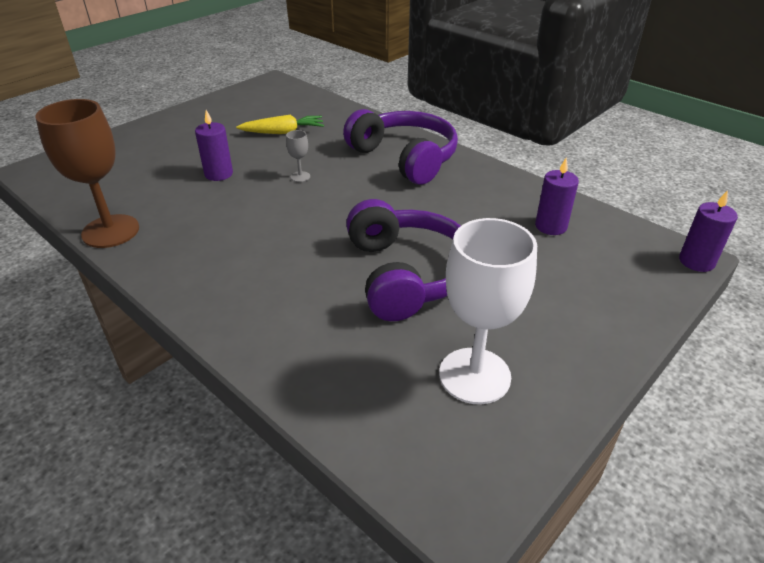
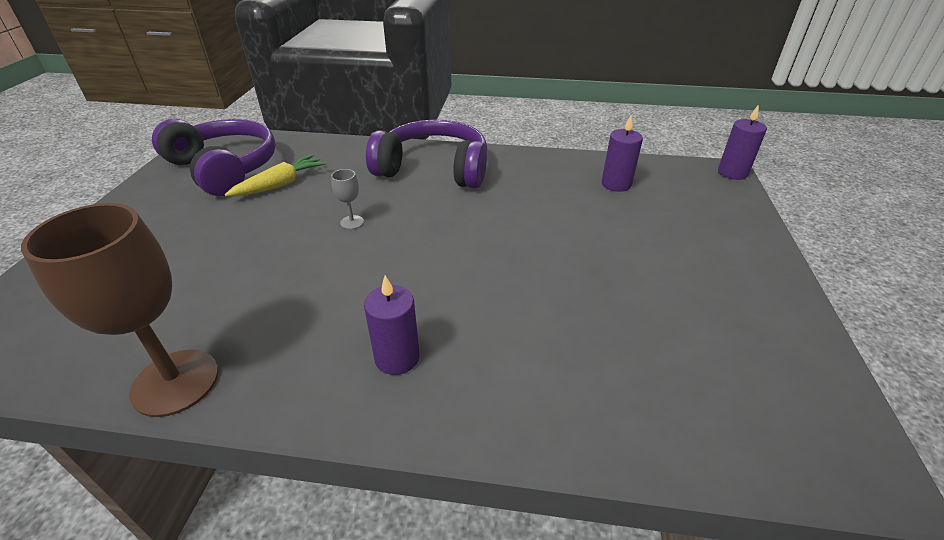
camera: 35 degrees left, 0 degrees up
purple candle [195,110,233,181] -> purple candle moved to [364,276,420,375]
purple headphones [346,199,461,321] -> purple headphones moved to [152,119,276,196]
white goblet [439,218,537,404] -> none

